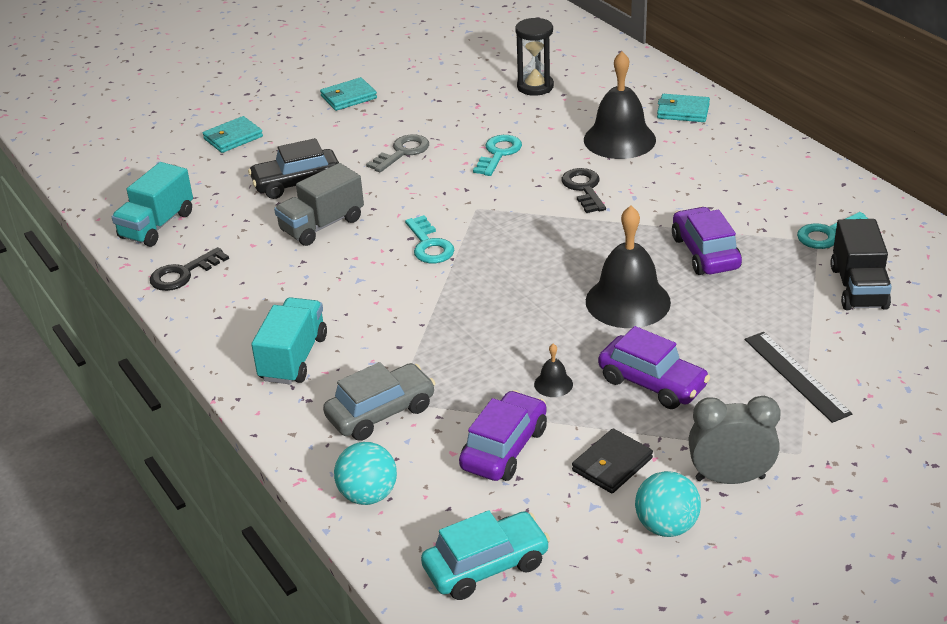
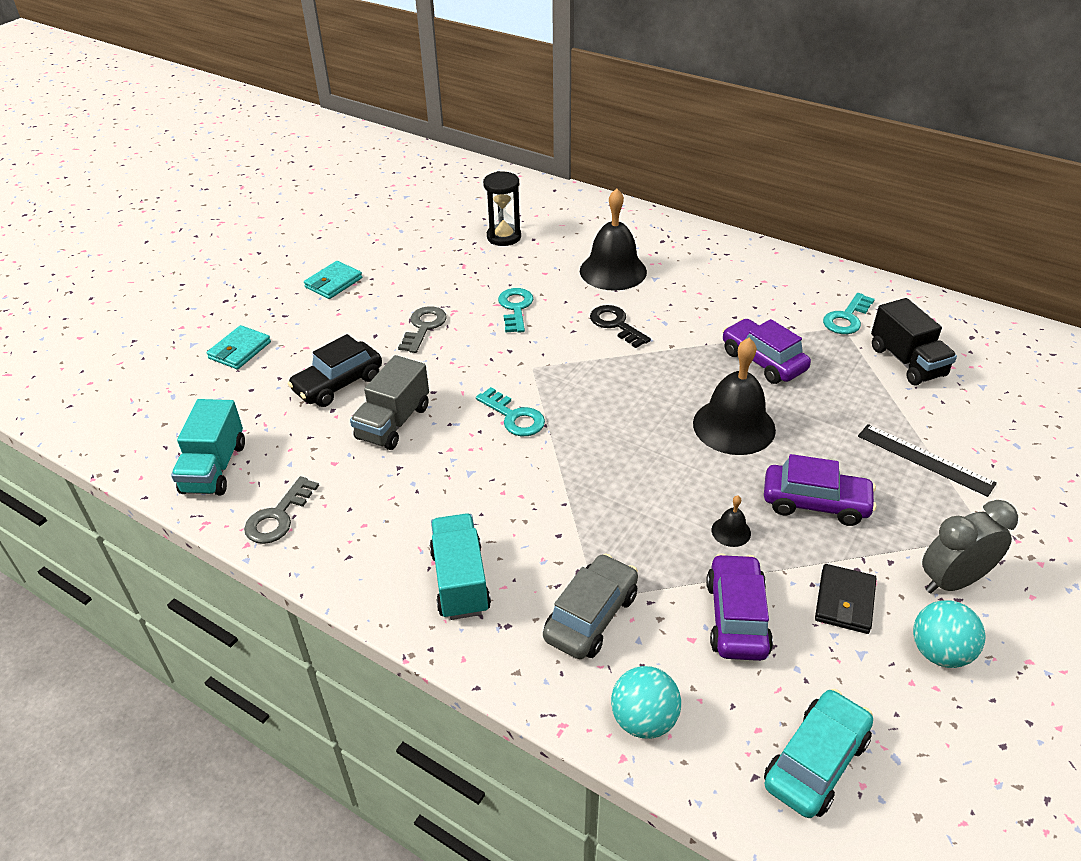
camera: 25 degrees left, 5 degrees up
black key [150,247,229,291] -> grey key [244,476,319,544]
turquoise wallet [657,94,710,122] -> none

